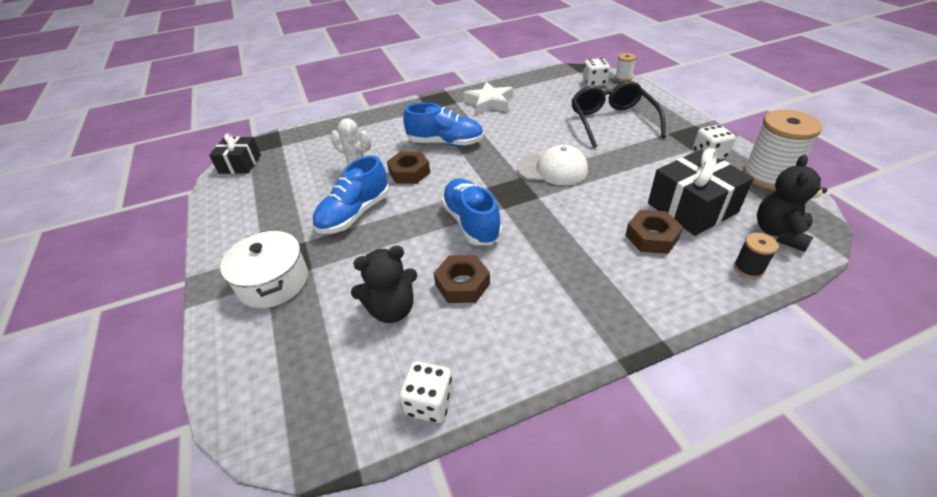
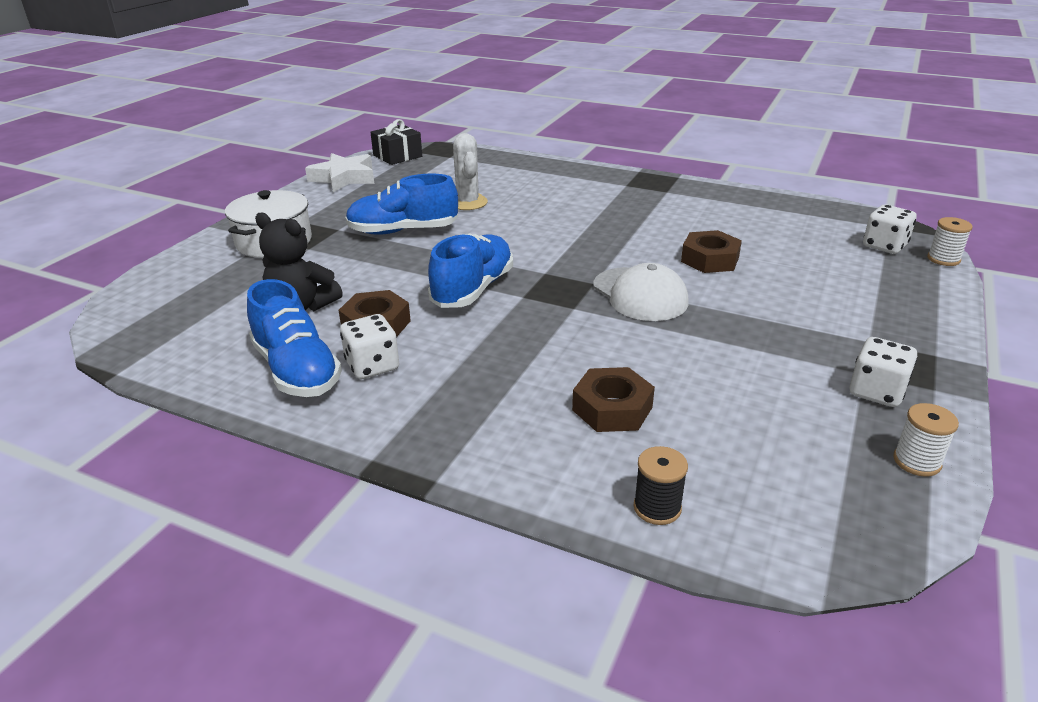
camera: 45 degrees right, 10 degrees down
brown nut [387,151,430,184] -> brown nut moved to [681,230,742,273]
white dice [399,361,454,423] -> white dice moved to [340,314,399,379]
blue shoe [403,102,484,146] -> blue shoe moved to [247,279,342,397]
white star [464,82,513,115] -> white star moved to [305,153,374,192]
black glasses [572,81,666,148] -> none
black gift [648,148,754,236] -> none
white spool [743,109,822,190] -> white spool [893,403,959,477], size x0.49
black teddy bear [757,155,827,252] -> none

